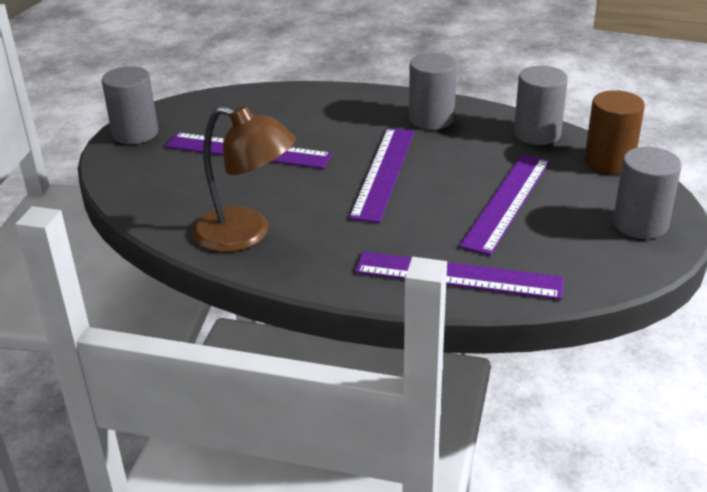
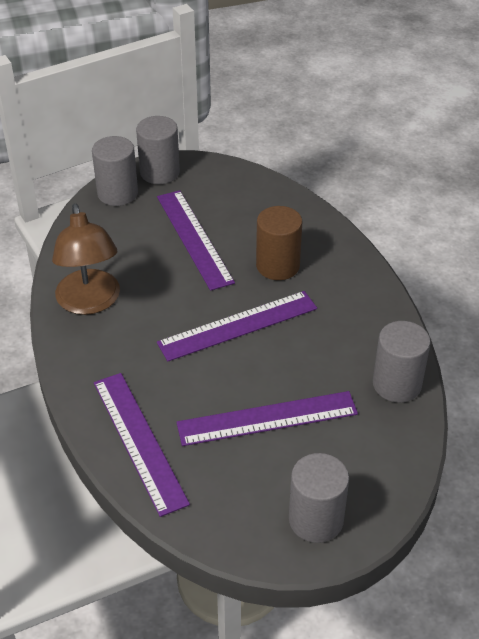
camera: 50 degrees right, 10 degrees up
grey cylinder [409,53,457,130] -> grey cylinder moved to [92,136,138,206]
brown cylinder [585,90,645,174] -> brown cylinder moved to [256,206,302,280]

